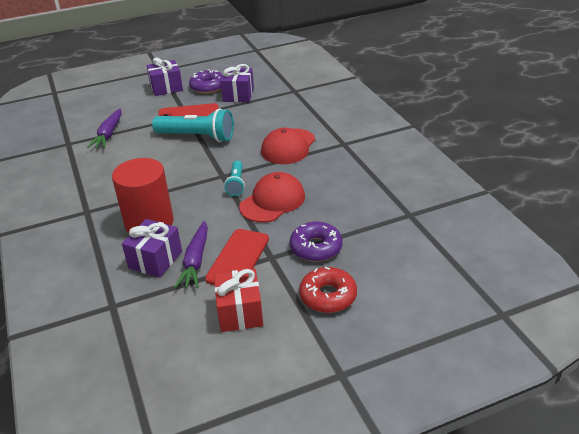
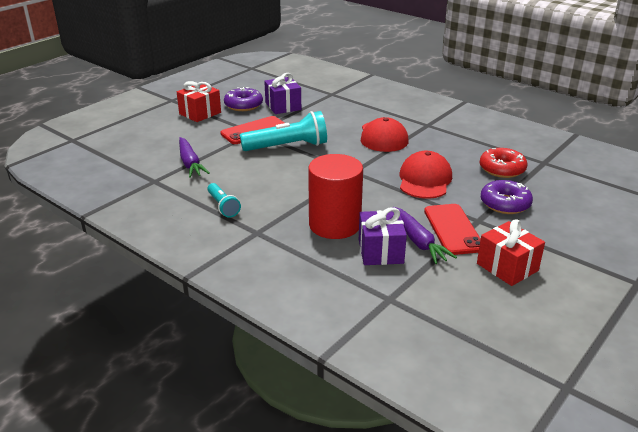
camera: 30 degrees left, 5 degrees down
purple gift [147,58,183,96] -> red gift [177,81,221,122]
turquoise flashlight [224,161,245,196] -> turquoise flashlight moved to [207,183,241,217]
red donut [299,267,357,313] -> red donut moved to [479,148,527,178]

